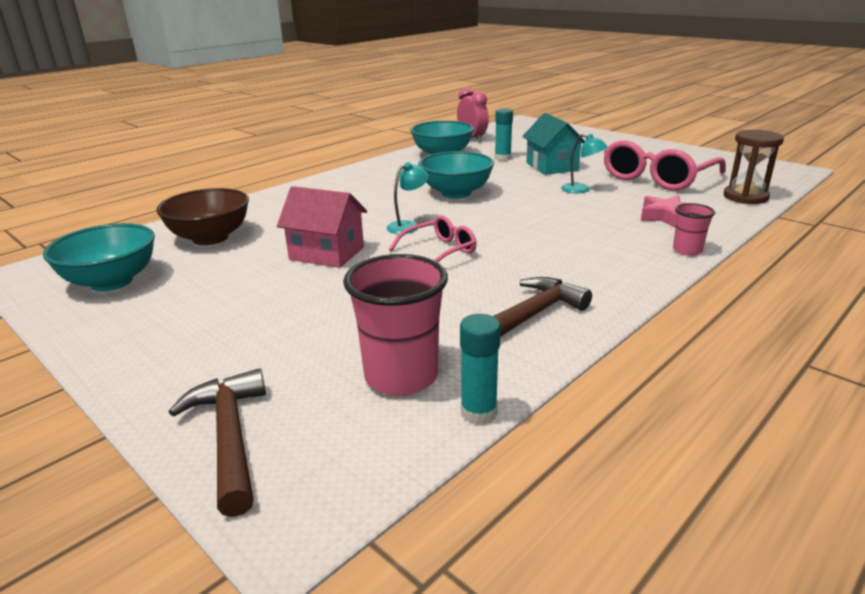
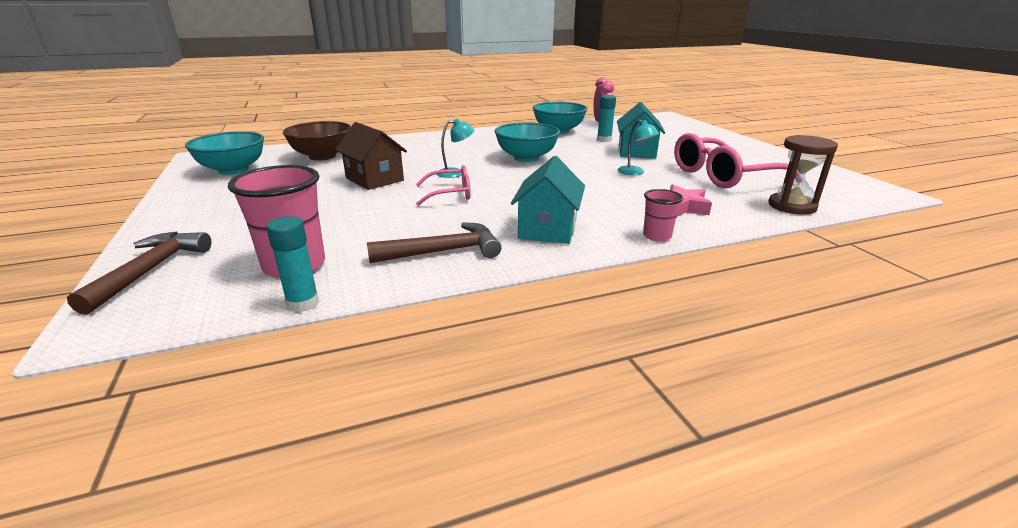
camera: 25 degrees right, 0 degrees up
pink house [277,186,367,268] -> brown house [335,122,407,190]
none -> turquoise house [511,156,585,244]

